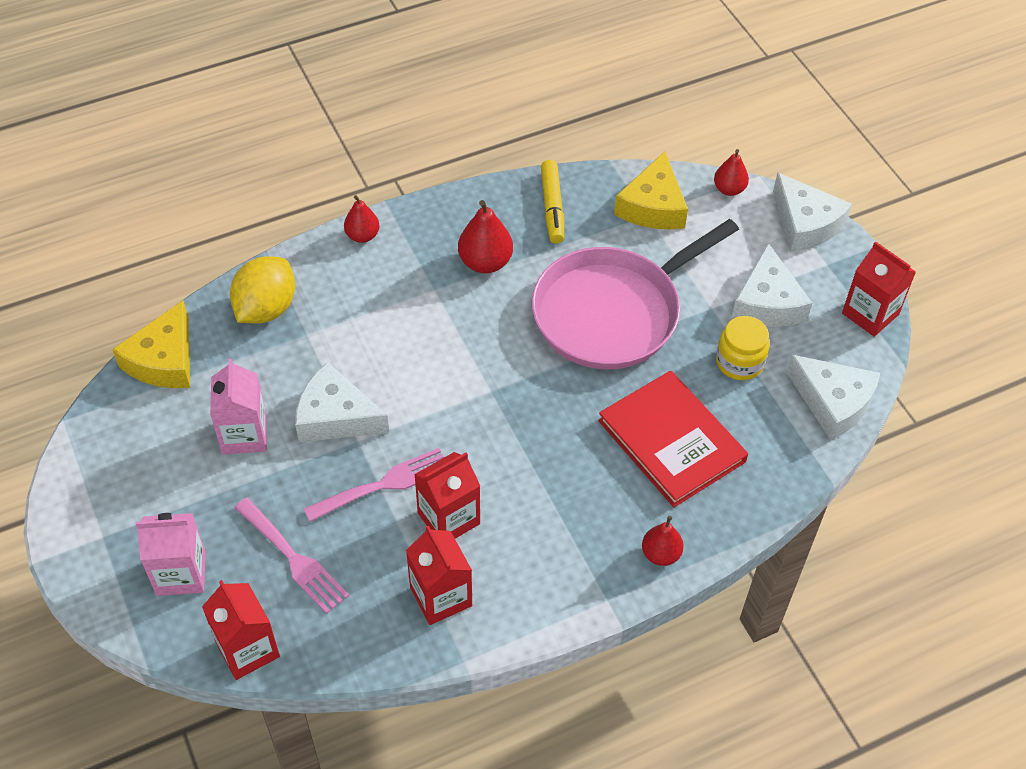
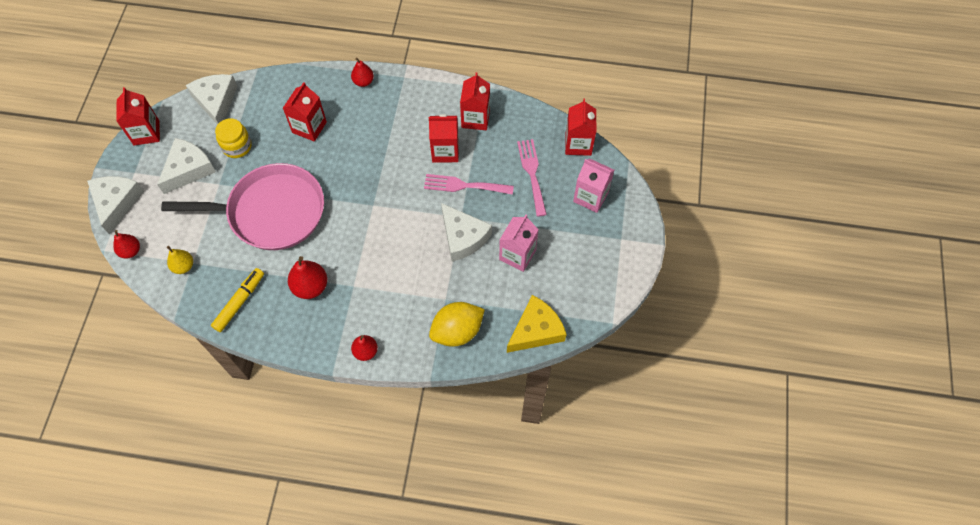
camera: 145 degrees left, 10 degrees up
red book [598,371,748,507] -> red carton [283,82,327,142]
yellow cheese [614,151,688,229] -> yellow pear [167,246,193,274]

